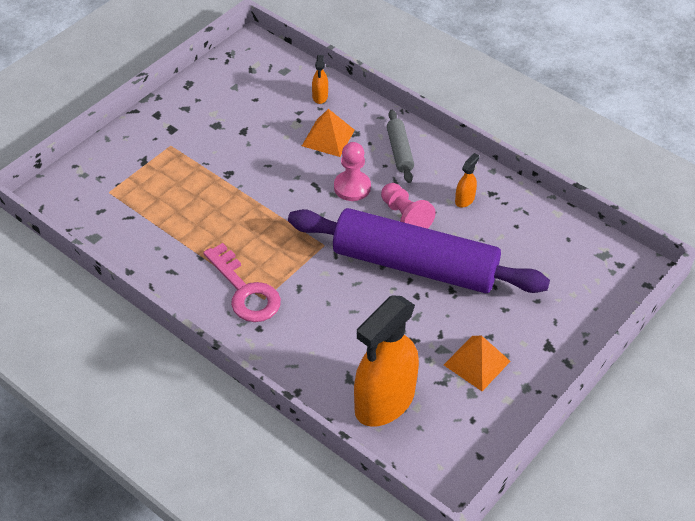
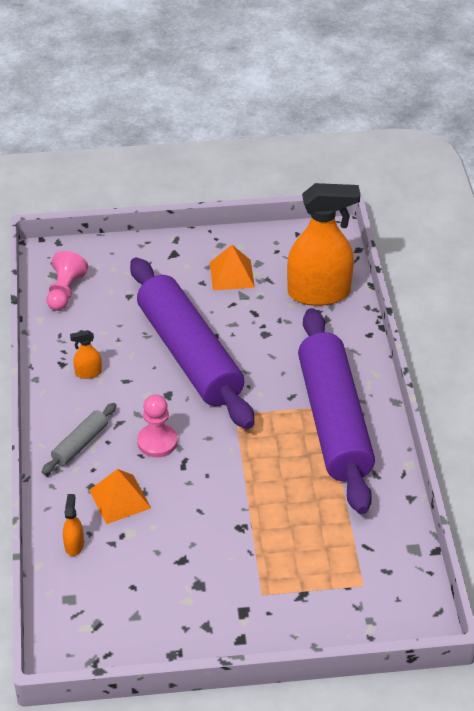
camera: 135 degrees left, 5 degrees down
pink key [203,243,281,322] -> purple rolling pin [298,308,375,514]
orange spray bottle [312,55,328,104] -> orange spray bottle turned 45 degrees counterclockwise [63,494,84,556]
pink pawn [381,183,436,229] -> pink pawn moved to [46,251,88,311]

